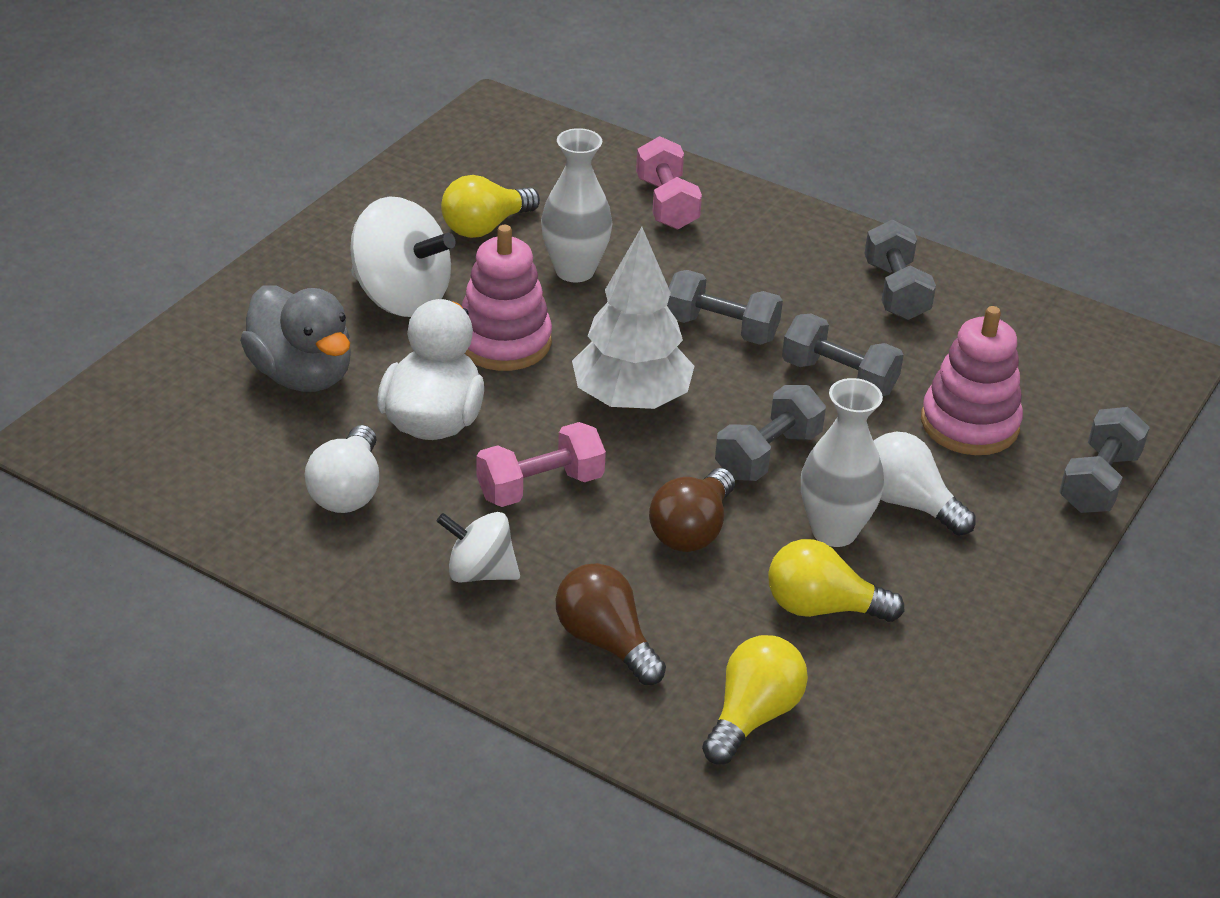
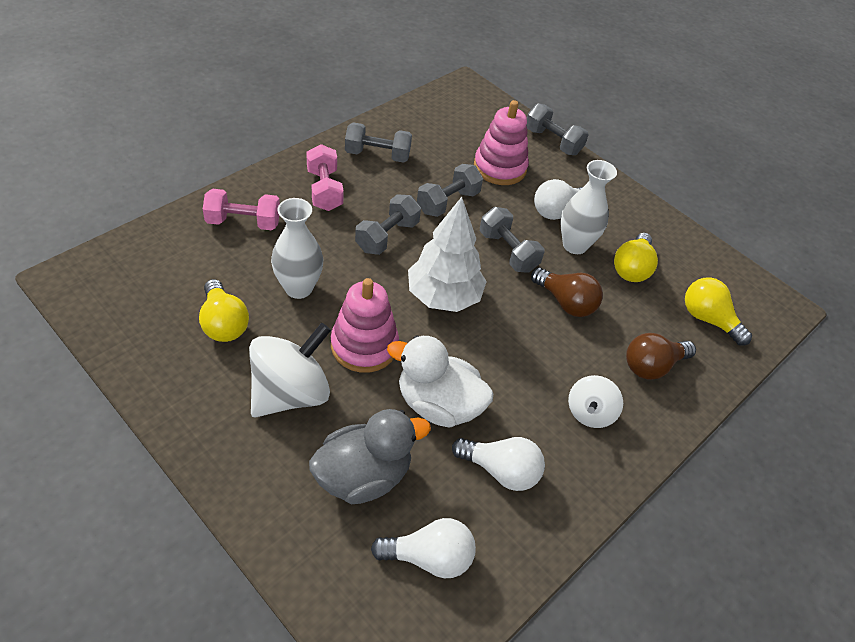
camera: 80 degrees left, 10 degrees up
pink dumbbell [476,422,606,507] -> pink dumbbell moved to [306,144,344,211]
none -> white light bulb [371,518,476,578]

